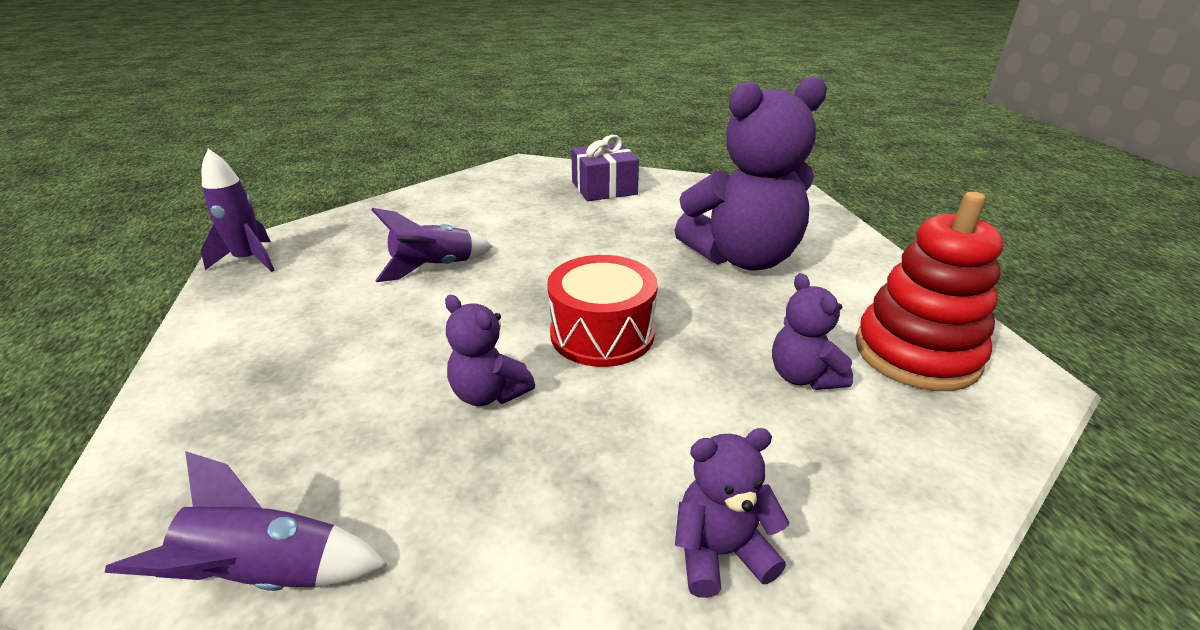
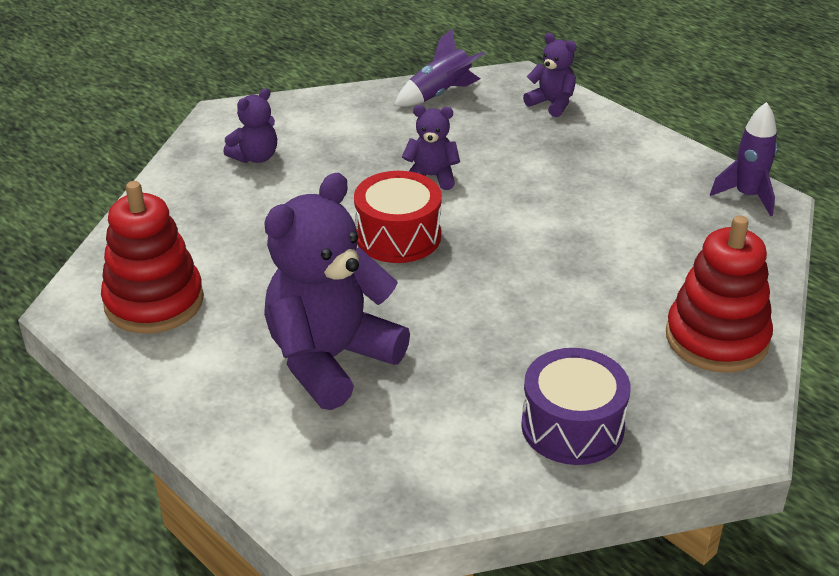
camera: 150 degrees right, 5 degrees up
purple rocket [372,208,493,282] -> none
purple gift [571,135,639,201] -> purple drum [521,348,630,465]
purple teddy bear [772,273,853,390] -> purple teddy bear moved to [523,33,577,117]
none -> red stacking toy [666,215,773,373]

